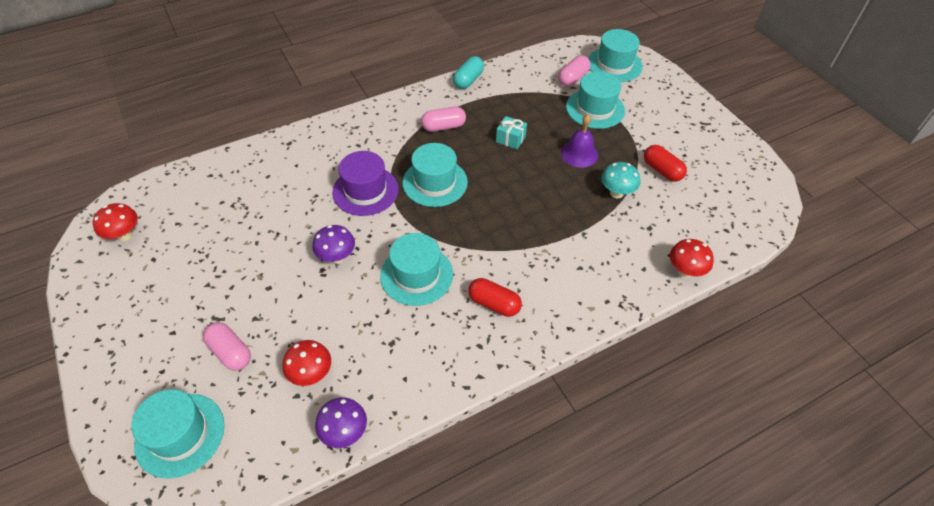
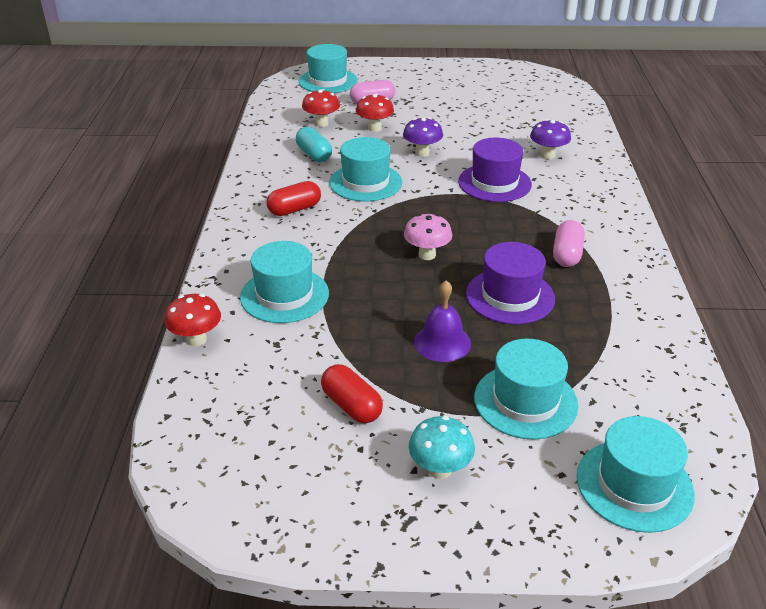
camera: 120 degrees right, 15 degrees down
red mushroom [93,203,138,242] -> red mushroom moved to [356,94,394,132]
purple mushroom [315,397,367,448] -> purple mushroom moved to [530,119,571,159]
turquoise hat [402,143,468,207] -> turquoise hat moved to [240,241,329,323]
turquoise capsule [453,56,484,89] -> turquoise capsule moved to [296,127,332,162]
turquoise gift [496,116,527,149] -> purple hat [466,242,555,324]
pink capsule [558,55,591,87] -> none
turquoise mushroom [601,162,640,198] -> turquoise mushroom moved to [409,416,475,479]
red capsule [644,145,687,182] -> red capsule turned 60 degrees clockwise [321,364,383,423]
none -> pink mushroom [404,214,452,260]

